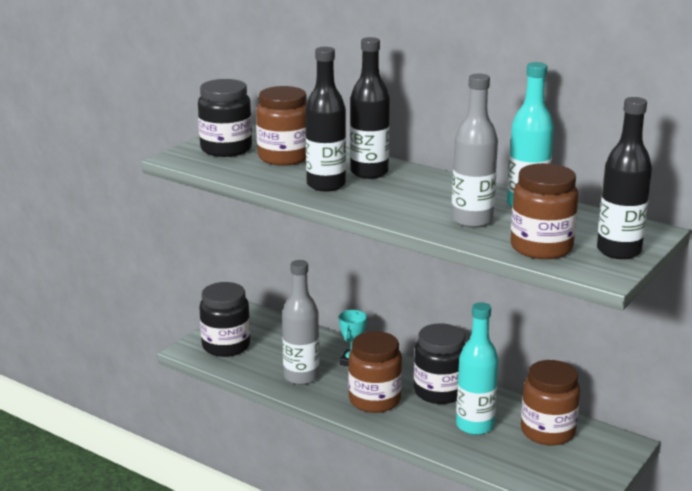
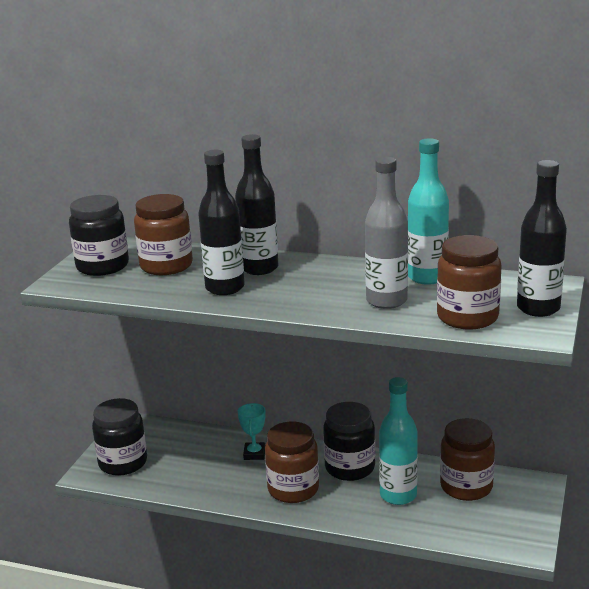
camera: 15 degrees left, 0 degrees up
grey bottle [282,260,319,385] -> none

